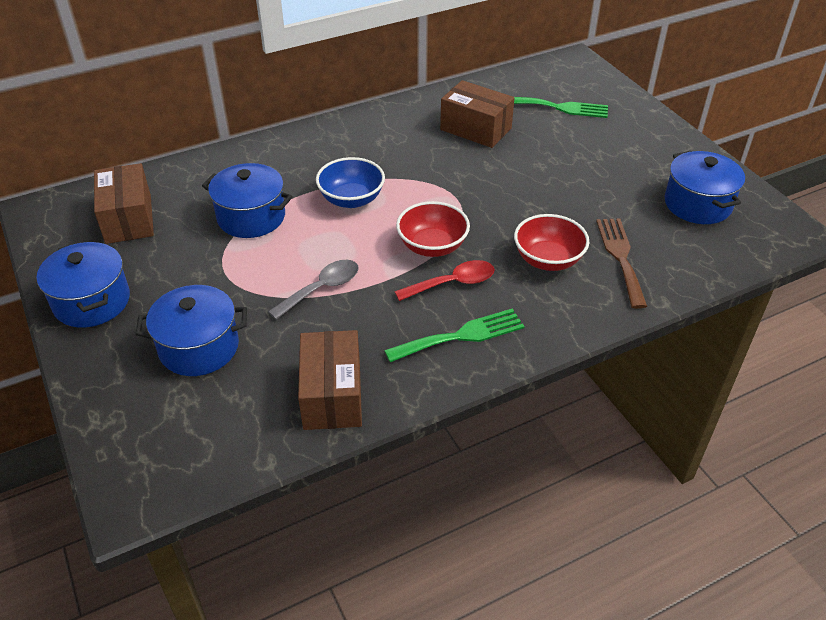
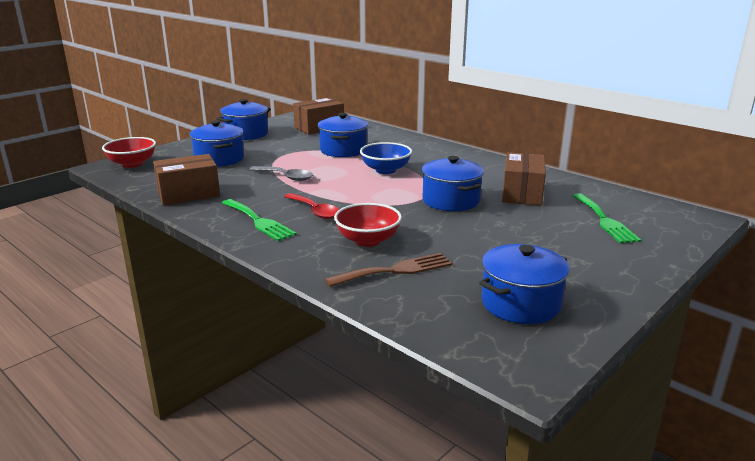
camera: 70 degrees right, 20 degrees down
red bowl [396,201,470,257] -> red bowl moved to [102,137,156,168]
none -> blue pot [422,156,484,211]

